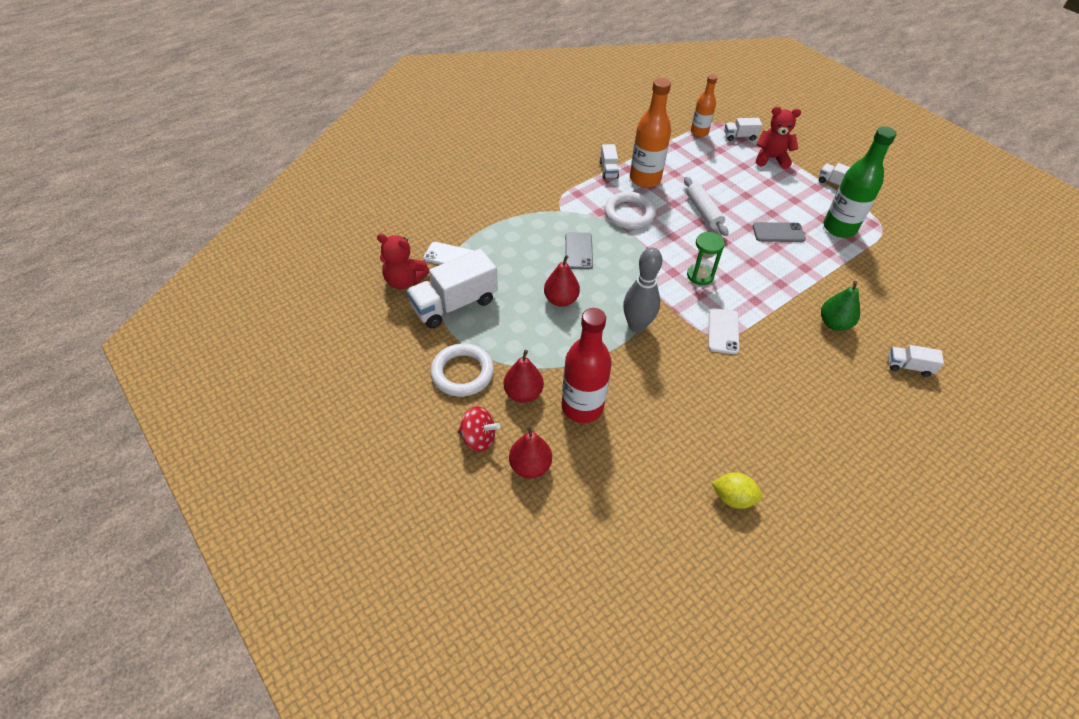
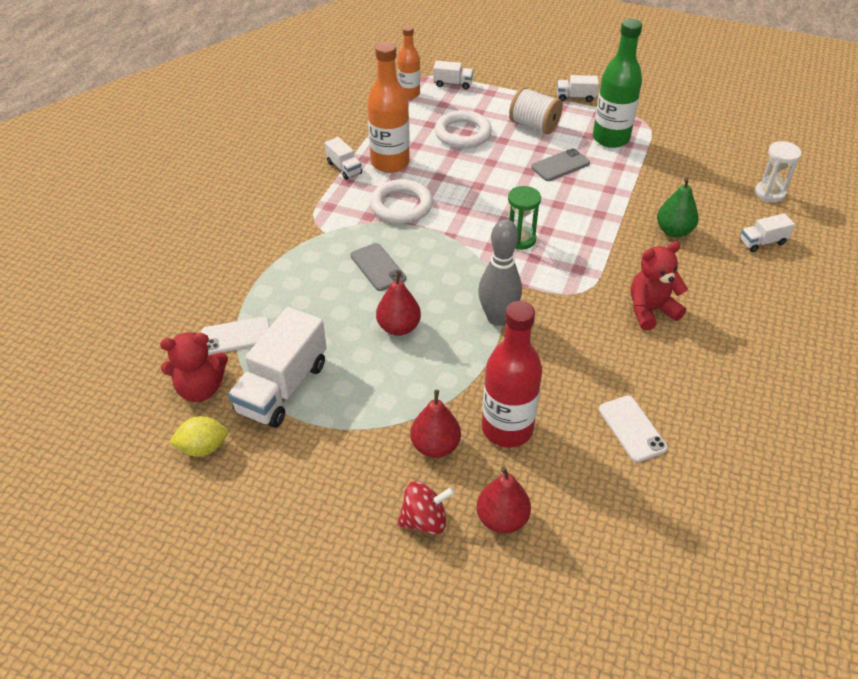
camera: 30 degrees left, 5 degrees down
white ring [430,343,494,397] -> white ring moved to [435,110,492,148]
white rolling pin [684,177,729,236] -> none
white phone [708,308,739,354] -> white phone moved to [599,396,668,462]
yellow lemon [712,472,763,509] -> yellow lemon moved to [169,416,228,457]
white truck [724,118,762,141] -> white truck turned 135 degrees counterclockwise [433,61,473,90]
red teddy bear [756,107,801,169] -> red teddy bear moved to [631,241,688,330]
none -> white spool [509,87,563,134]
none -> white hourglass [755,141,802,202]

